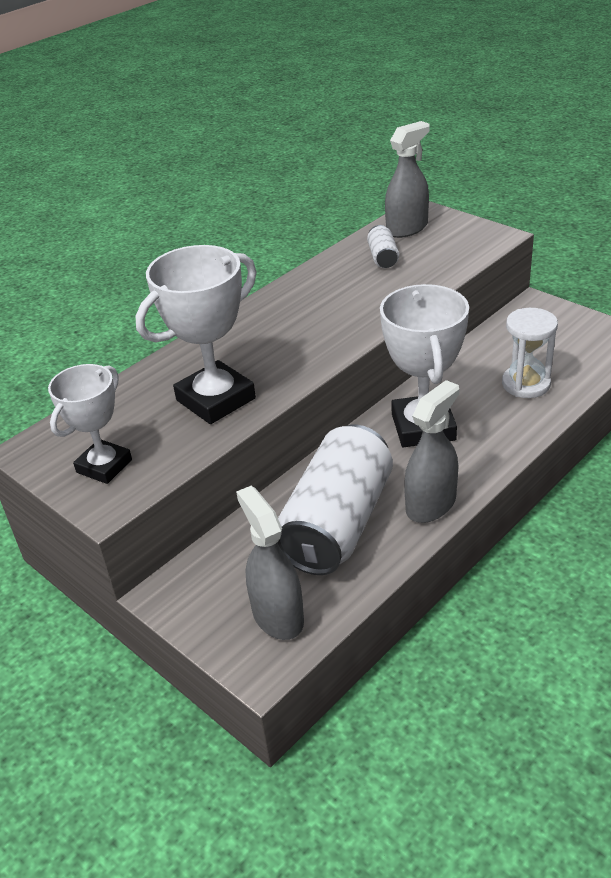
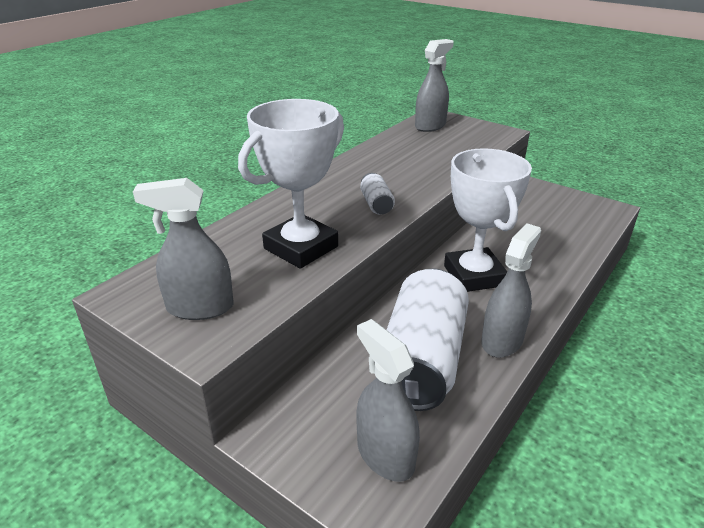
camera: 10 degrees left, 5 degrees down
white trophy [48,364,132,484] -> grey spray bottle [133,178,234,320]
white can [367,225,399,268] -> white can moved to [360,173,395,215]
white hourglass [502,308,558,398] -> none

